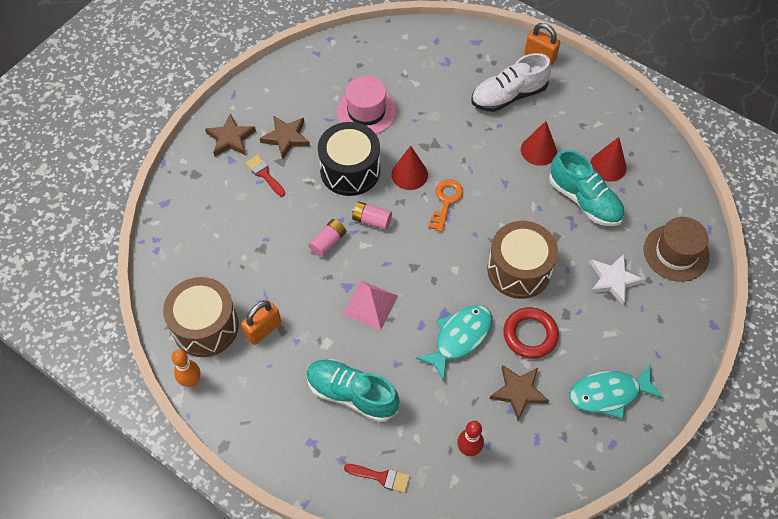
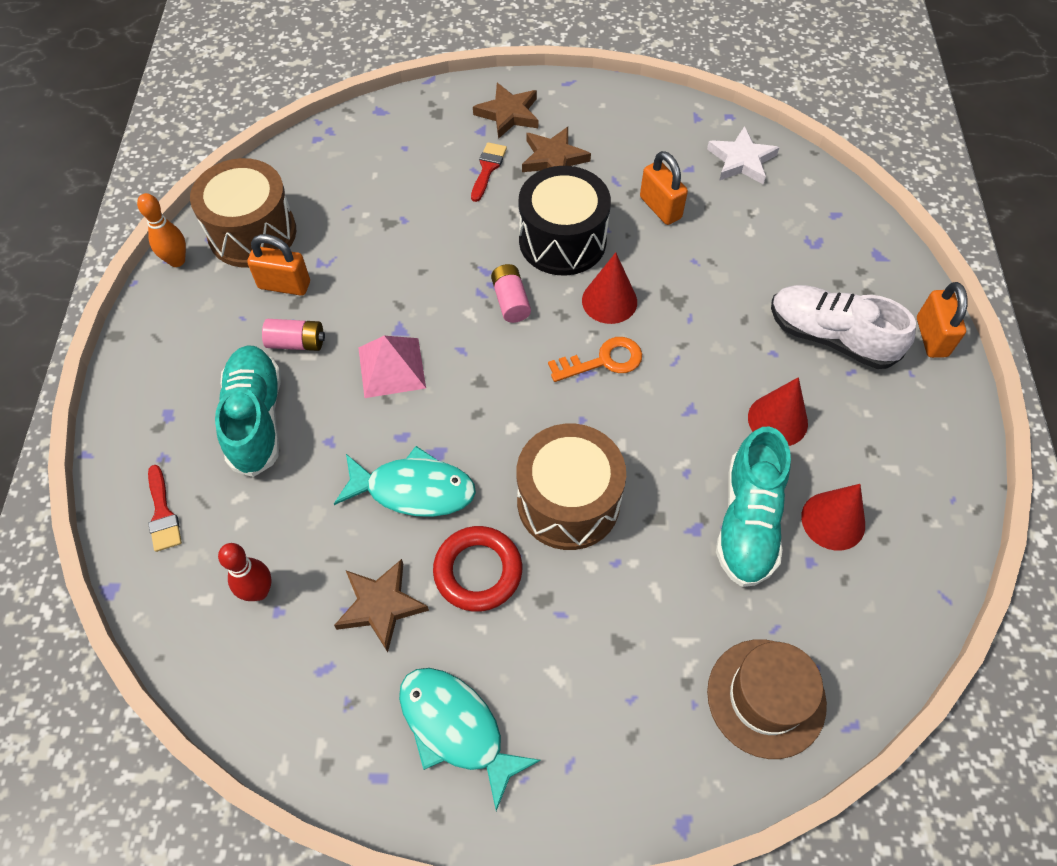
camera: 55 degrees right, 0 degrees up
pink battery [308,219,346,257] -> pink battery moved to [262,319,325,351]
pink hat [337,76,396,134] -> orange padlock [640,151,688,225]
white star [591,254,644,305] -> white star moved to [707,126,780,184]

